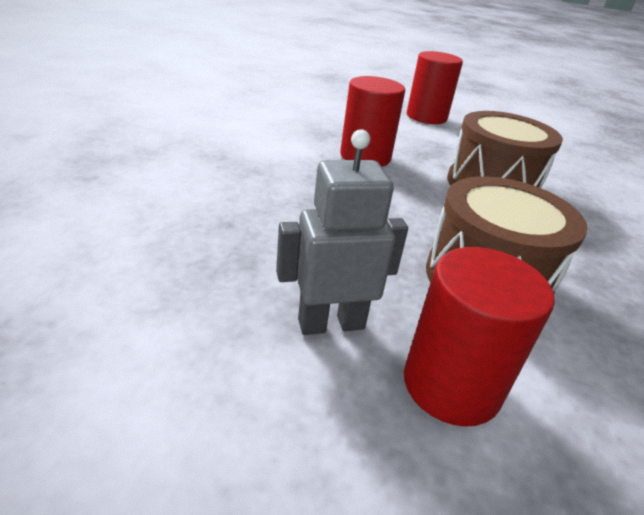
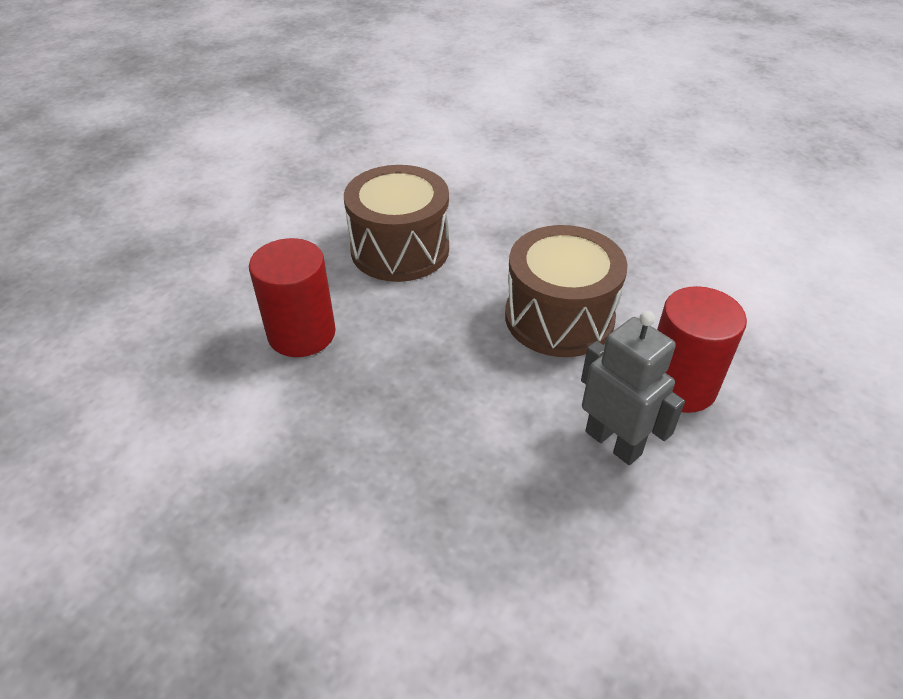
camera: 70 degrees left, 10 degrees up
grey robot [276,129,408,335] -> grey robot turned 135 degrees clockwise [581,311,685,465]
red cylinder [406,51,463,124] -> none

